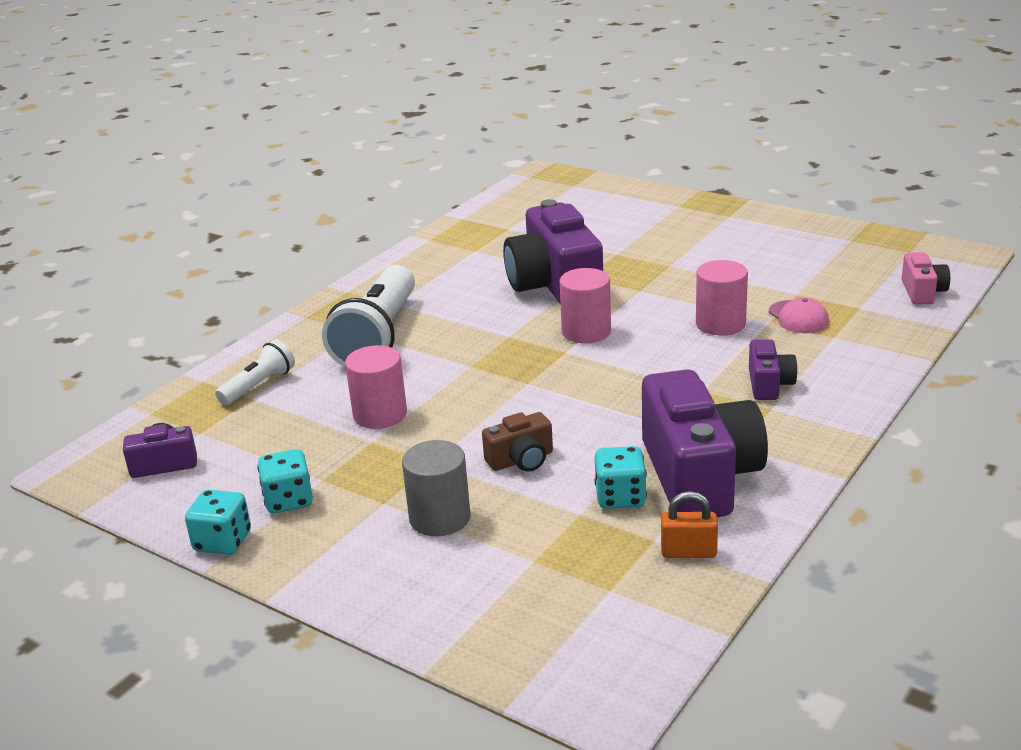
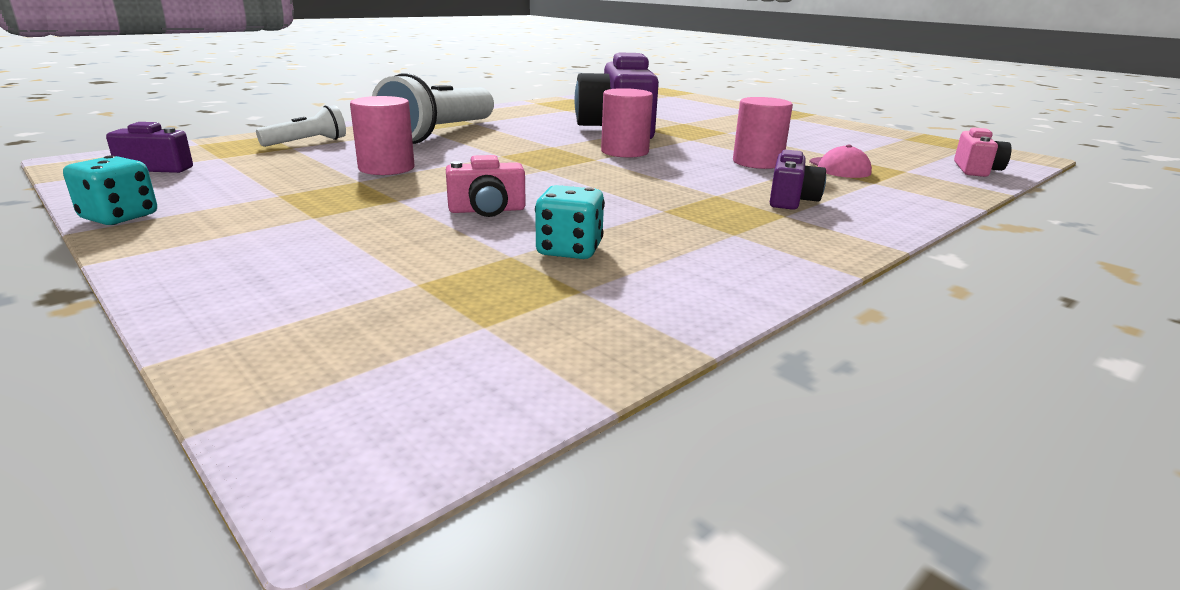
camera: 10 degrees right, 5 degrees down
turquoise dice [257,449,313,514] -> none
grey cylinder [402,440,471,536] -> none
brown camera [482,412,553,472] -> pink camera [446,155,526,217]
purple camera [642,369,768,517] -> none
orange padlock [661,491,718,558] -> none

